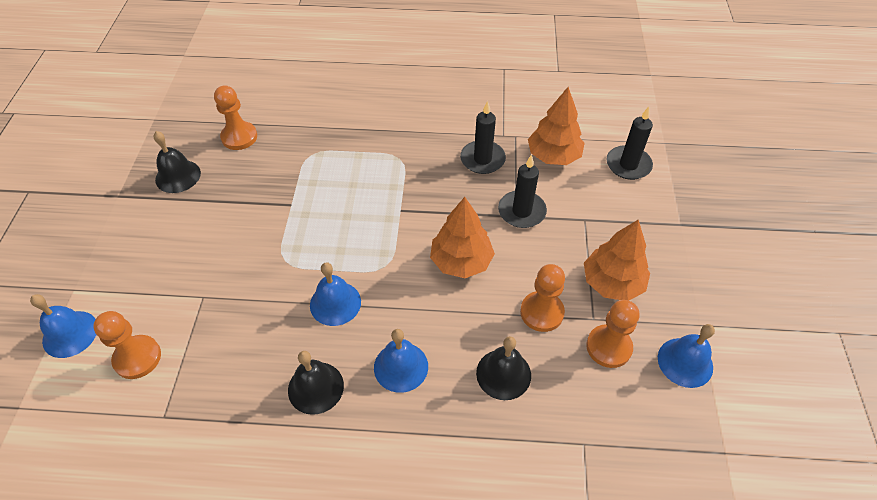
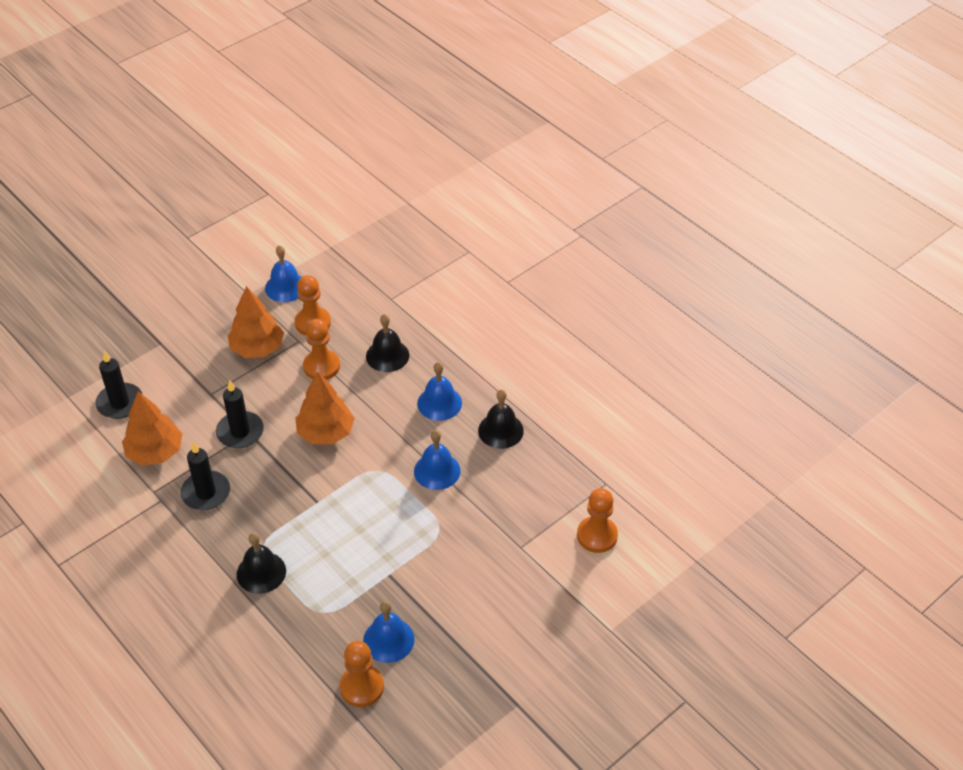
camera: 135 degrees left, 5 degrees down
blue bell [30,294,96,358] -> blue bell moved to [363,601,414,663]
black bell [153,131,201,193] -> black bell moved to [237,533,286,594]

